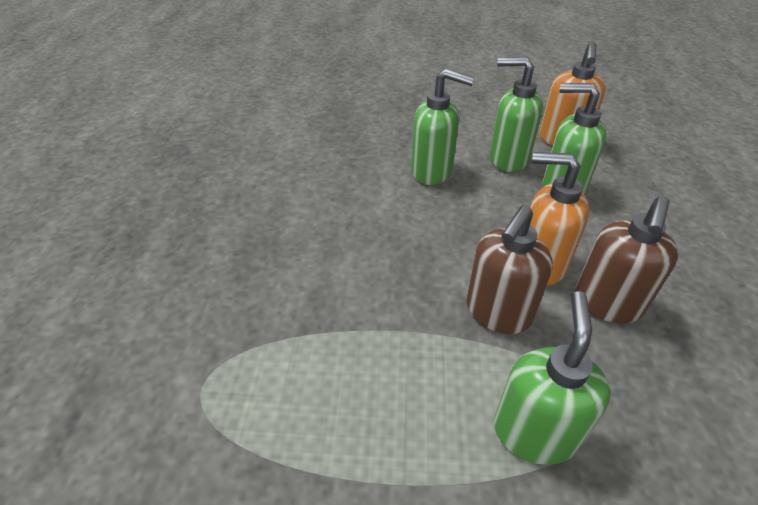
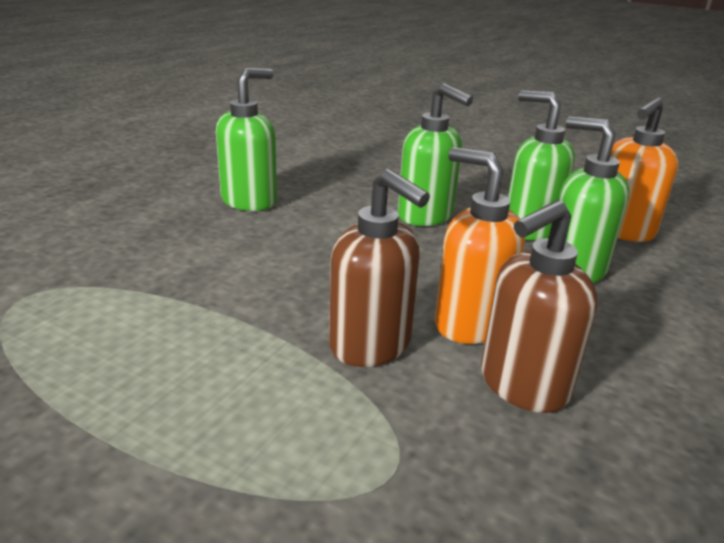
camera: 25 degrees right, 15 degrees down
brown soap dispenser [466,205,553,334] -> brown soap dispenser turned 105 degrees counterclockwise [329,169,430,367]
green soap dispenser [494,291,611,465] -> green soap dispenser moved to [216,68,277,211]

